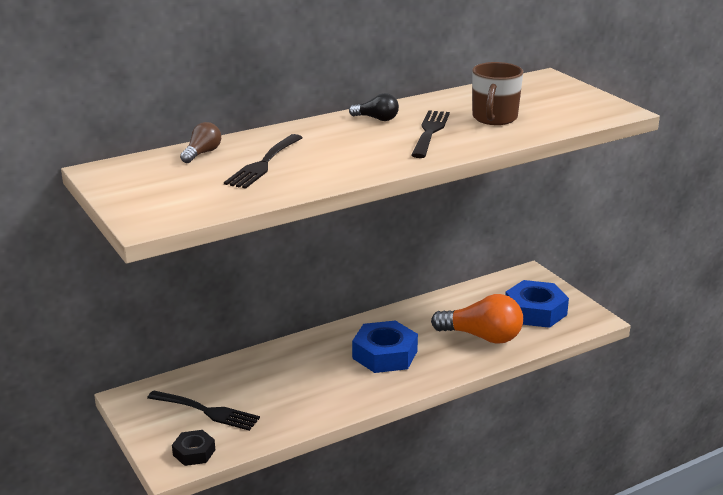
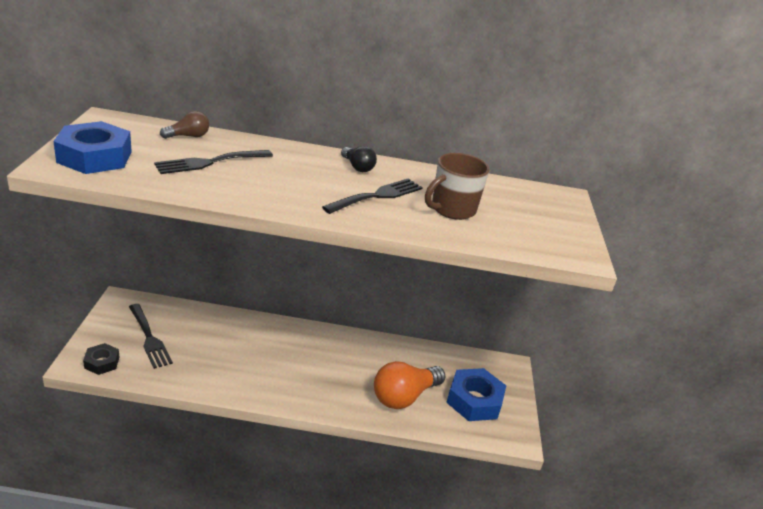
camera: 30 degrees right, 5 degrees up
blue nut [352,321,418,373] -> blue nut moved to [53,121,132,174]
orange light bulb [431,294,523,344] -> orange light bulb turned 90 degrees clockwise [374,361,445,409]

